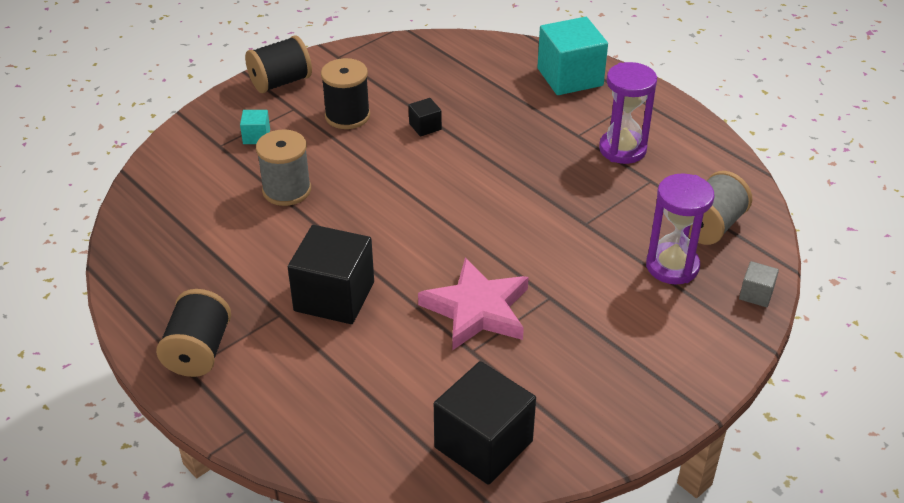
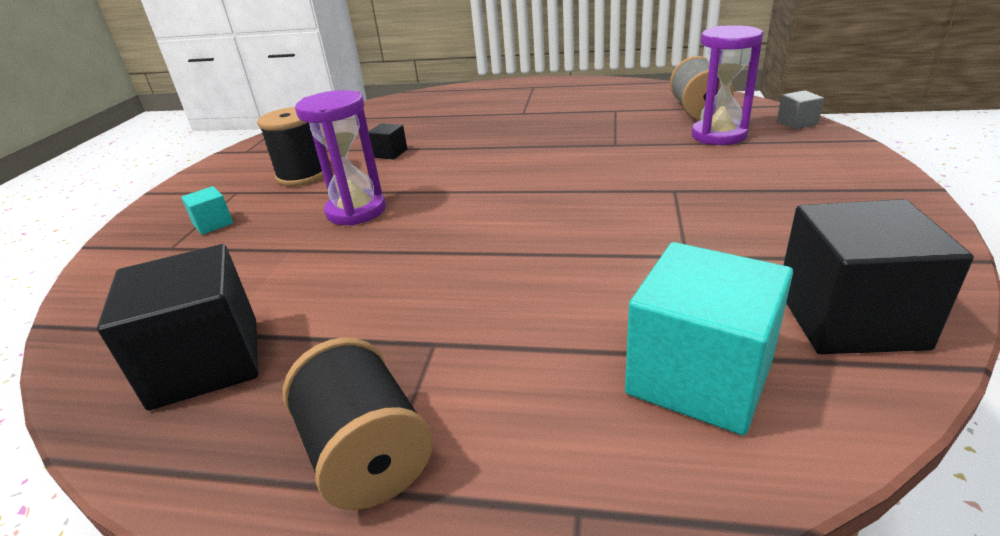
camera: 35 degrees left, 10 degrees down
black spool [245,36,312,93] -> none
grey spool [256,129,311,206] -> none
black cube [288,225,374,324] -> black cube moved to [97,244,258,411]
pink star [418,257,529,350] -> none
turquoise cube [537,17,608,95] -> turquoise cube moved to [625,242,793,435]
purple hourglass [599,62,657,164] -> purple hourglass moved to [295,90,386,226]

